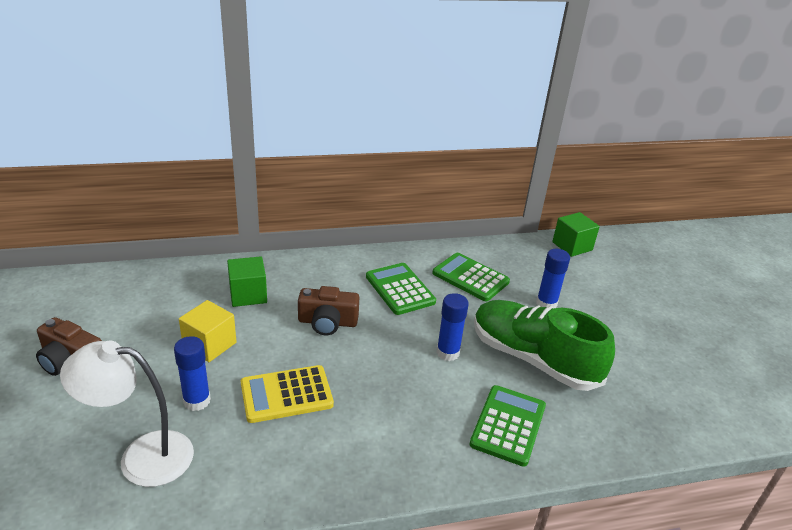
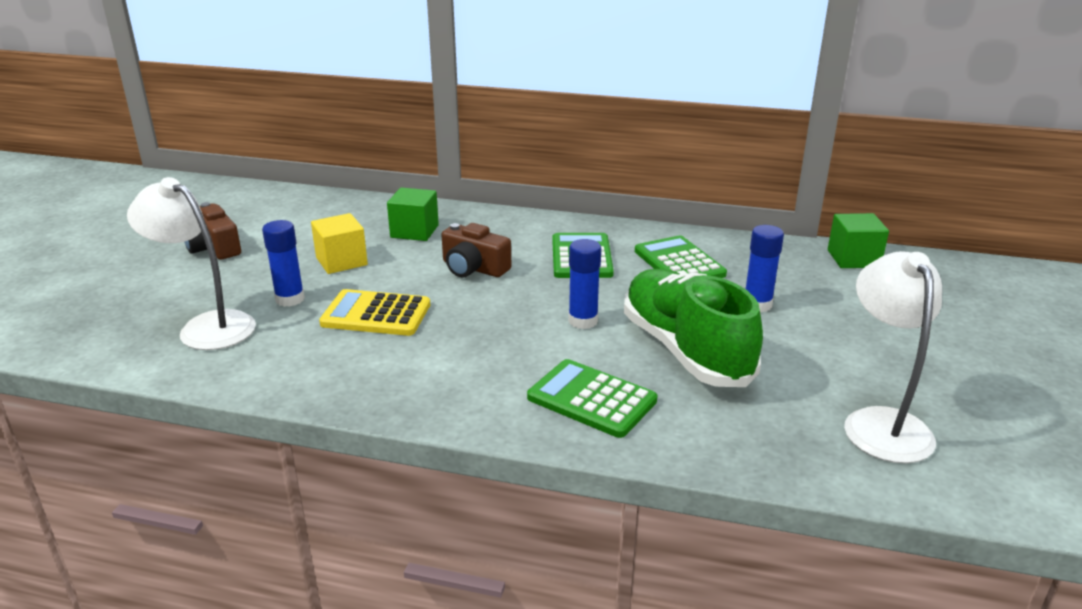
camera: 30 degrees right, 5 degrees down
green calculator [470,385,546,467] -> green calculator turned 105 degrees counterclockwise [527,359,657,438]
none -> white lamp [844,251,942,463]

